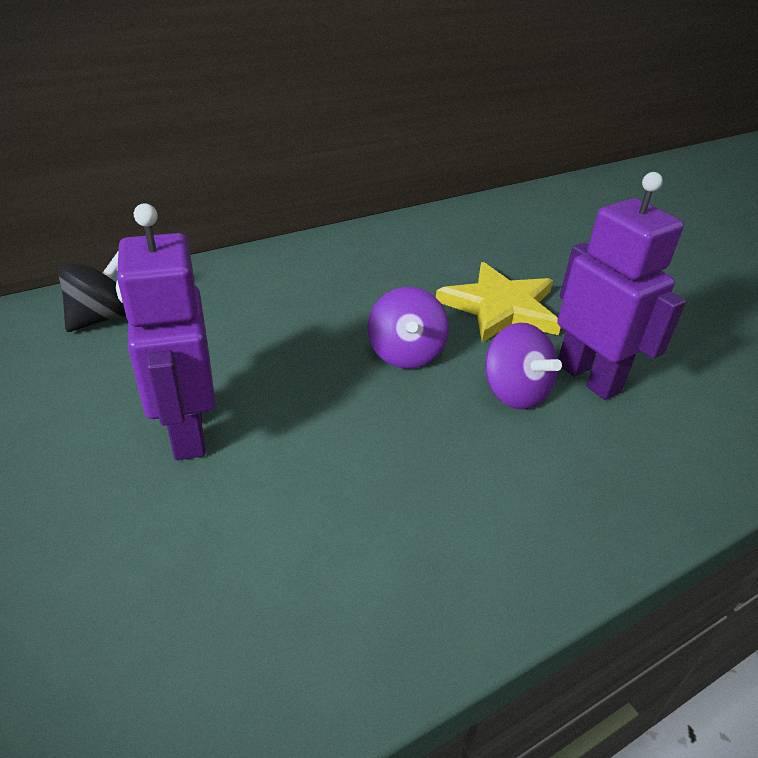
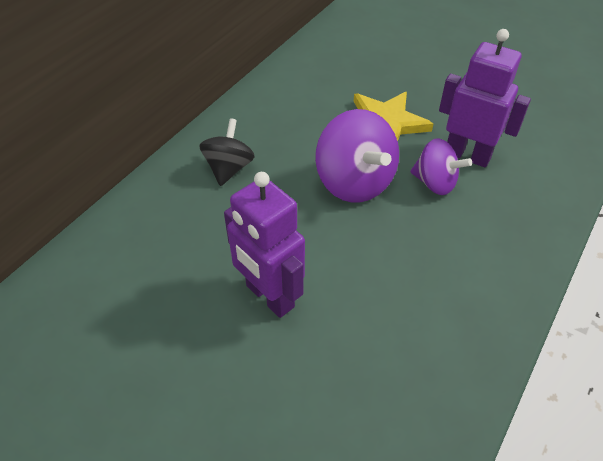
camera: 25 degrees left, 10 degrees up
black spinning top [58,250,126,332] -> black spinning top moved to [200,118,255,186]
purple spinning top [368,287,449,369] -> purple spinning top [315,109,399,203], size x1.59

